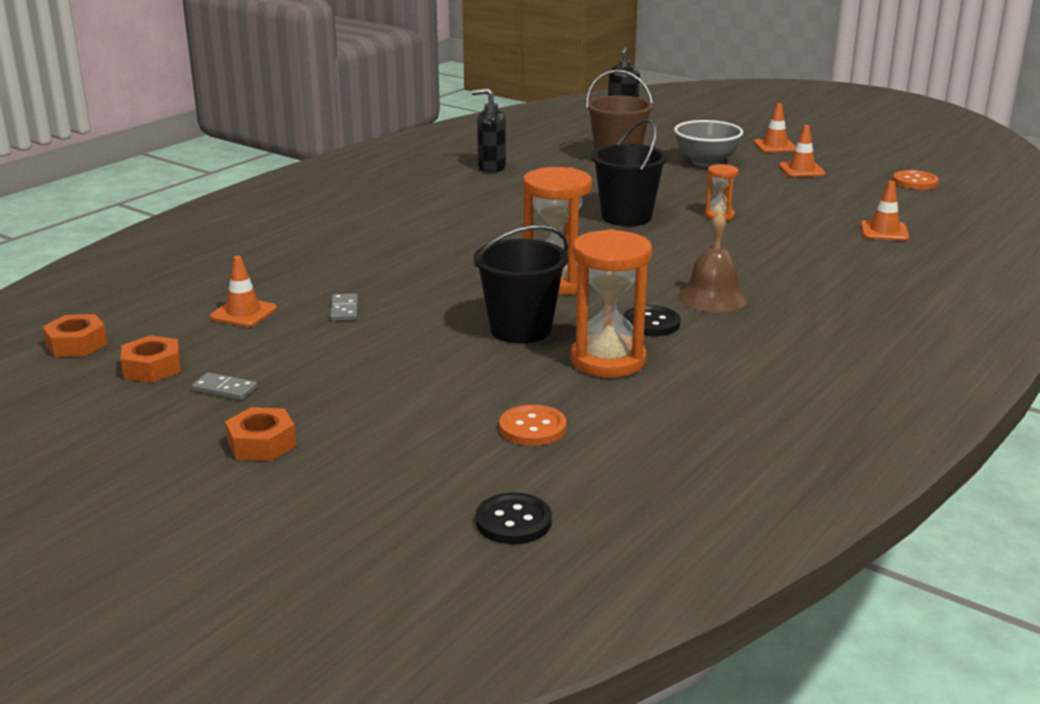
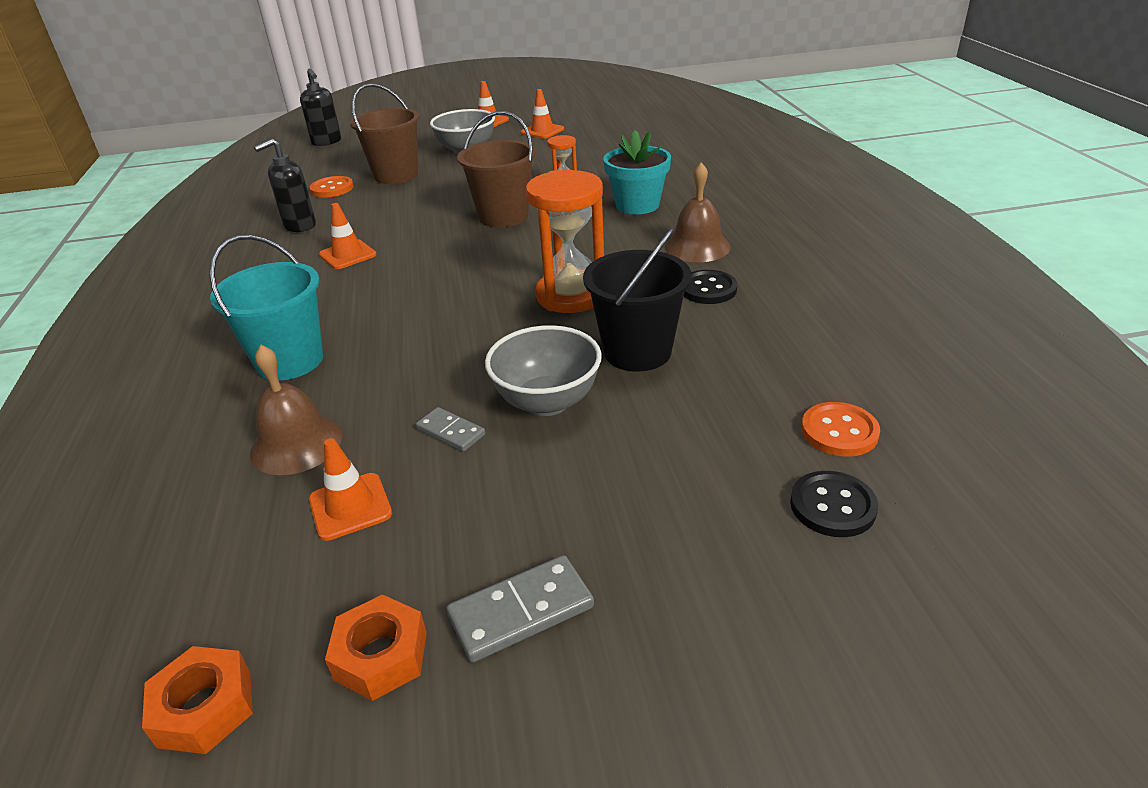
camera: 45 degrees left, 10 degrees up
grey domino [192,372,257,400] -> grey domino [446,555,594,662], size x1.56
orange nut [225,407,296,461] -> none
black button [476,493,552,544] -> black button moved to [790,471,878,537]
orange hourglass [570,229,652,378] -> none
black bucket [591,119,668,226] -> brown bucket [457,111,536,227]
orange traffic cone [861,181,909,241] -> orange traffic cone moved to [319,203,376,269]
orange button [893,170,939,189] -> orange button moved to [310,176,354,198]
none -> turquoise bucket [209,235,323,380]
none -> brown bell [250,345,342,475]
none -> grey bowl [485,325,602,416]
none -> turquoise flower pot [603,130,671,214]

